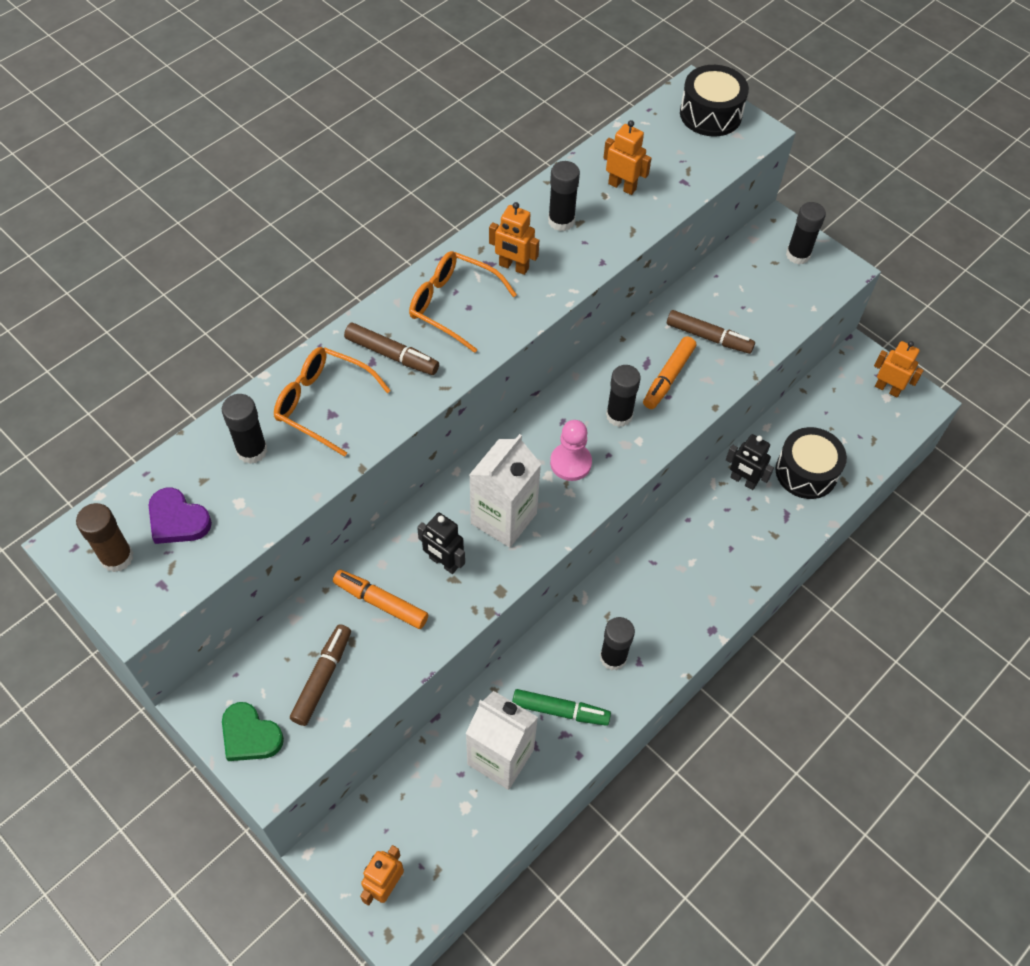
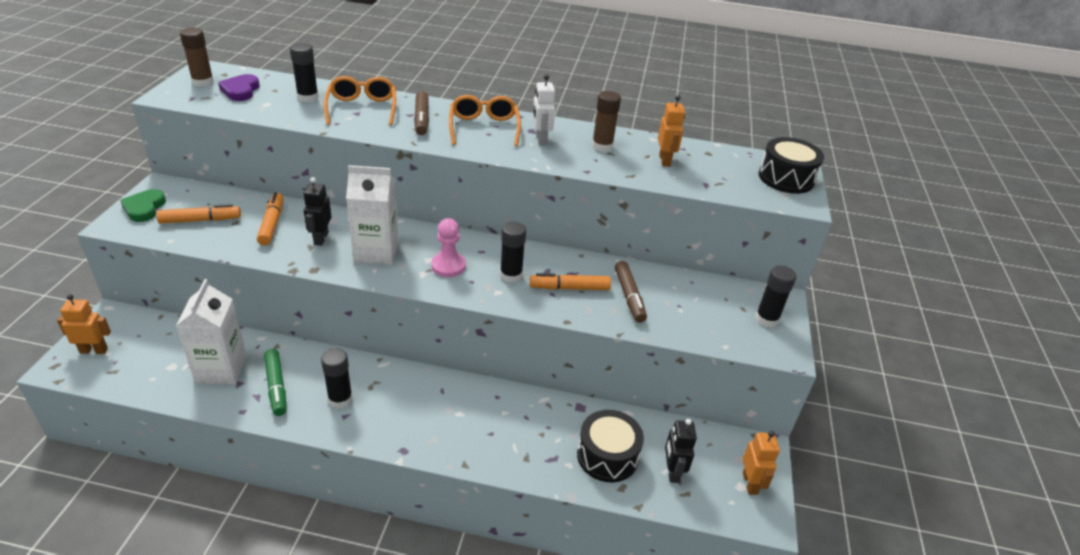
camera: 55 degrees right, 20 degrees down
brown marker [290,624,351,726] -> orange marker [156,204,241,224]
orange robot [489,202,539,275] -> white robot [532,74,555,145]
black glue stick [548,161,580,231] -> brown glue stick [592,91,621,152]
black robot [726,434,774,490] -> black robot moved to [665,419,697,483]

